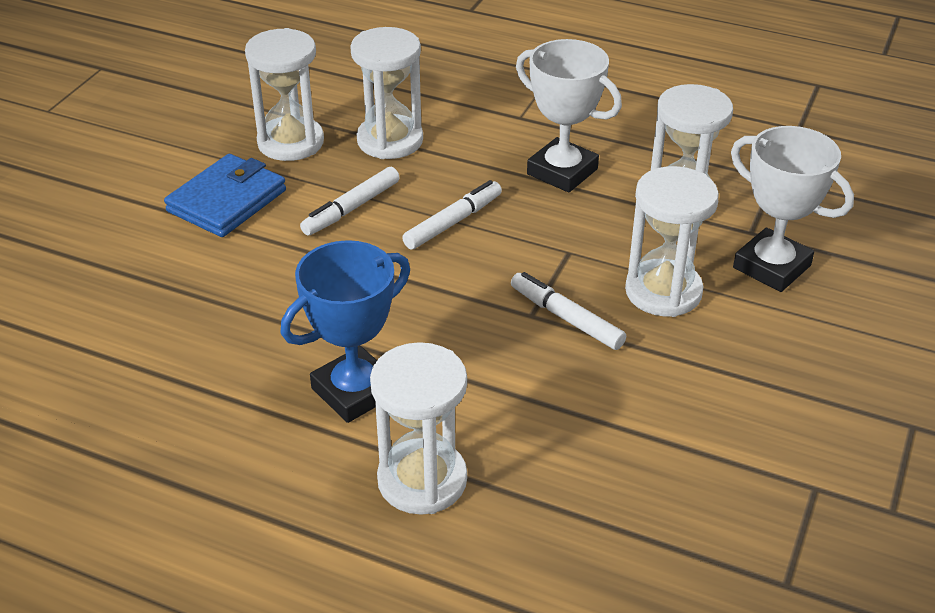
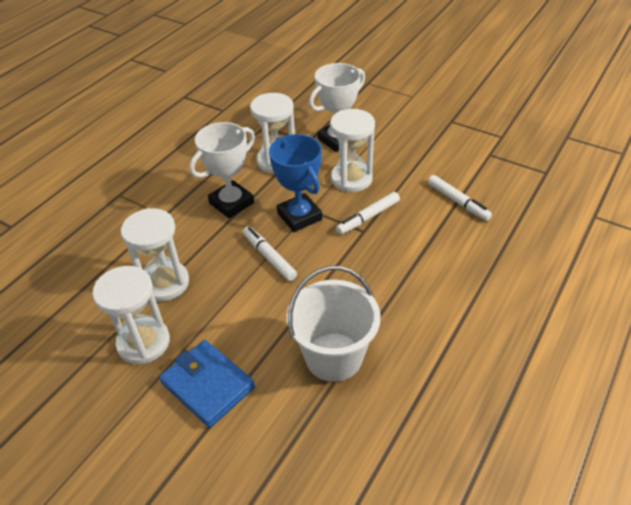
camera: 80 degrees left, 5 degrees up
blue trophy [280,240,410,423] -> blue trophy moved to [269,134,322,232]
white marker [300,167,400,236] -> white marker moved to [428,175,492,221]
white hourglass [370,342,467,515] -> none
none -> white bucket [287,266,381,382]

